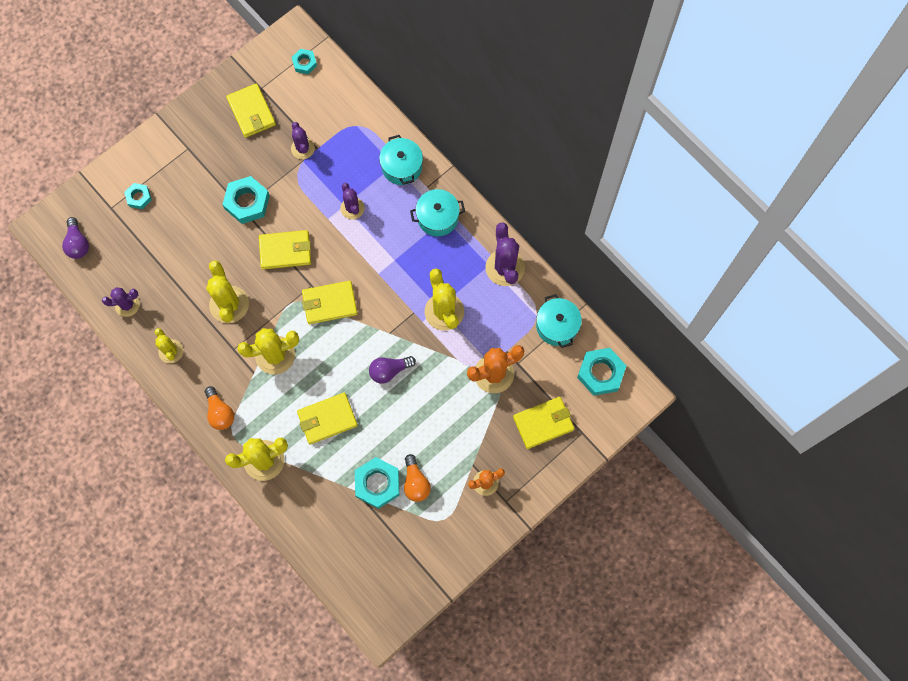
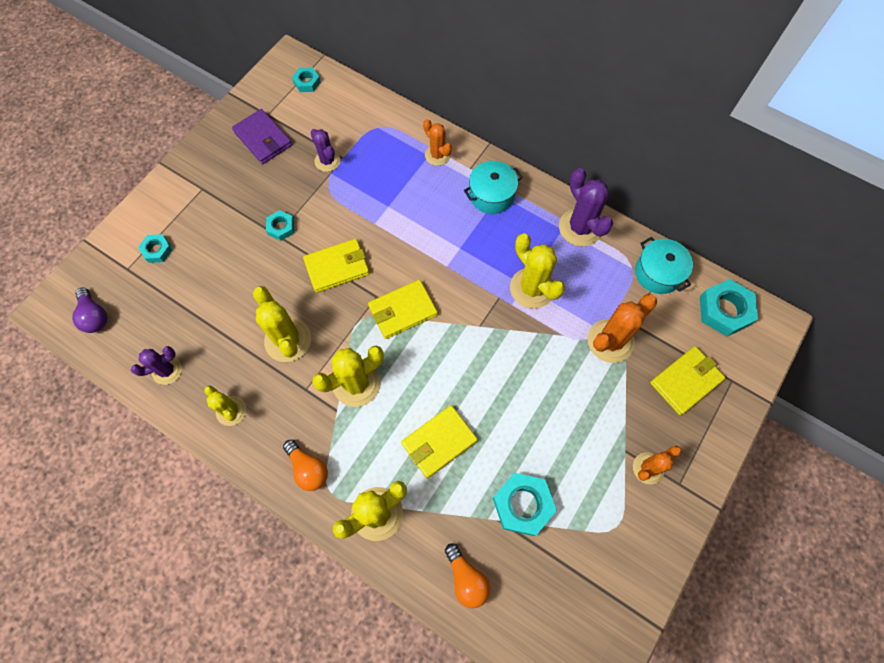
camera: 15 degrees left, 5 degrees down
turquoise nut [222,176,270,224] -> turquoise nut [266,210,294,241], size x0.57
yellow wallet [226,83,276,138] -> purple wallet [232,109,292,164]
purple cactus [340,183,365,219] -> none
purple light bulb [369,356,416,384] -> none
turquoise pot [379,135,423,185] -> orange cactus [423,119,452,166]
orange light bulb [404,454,431,502] -> orange light bulb moved to [445,543,490,608]

